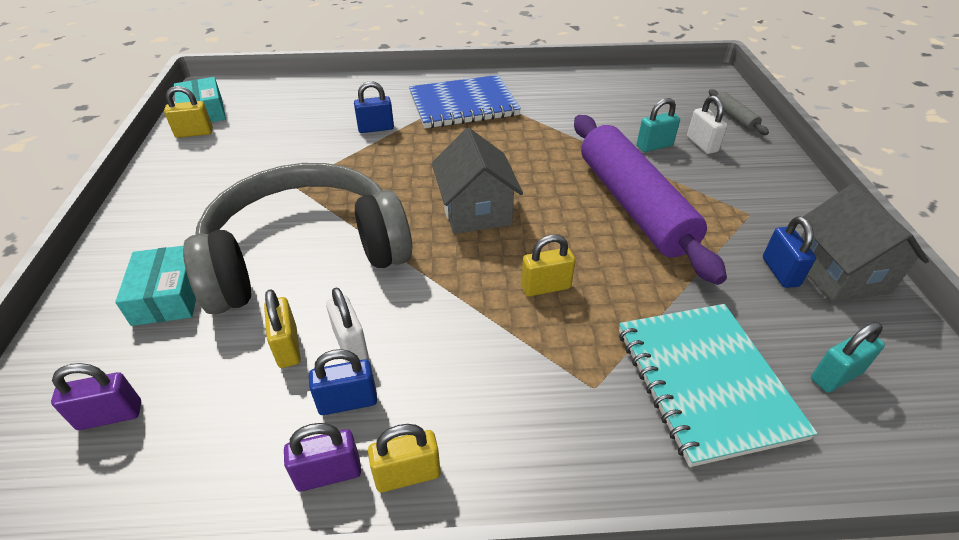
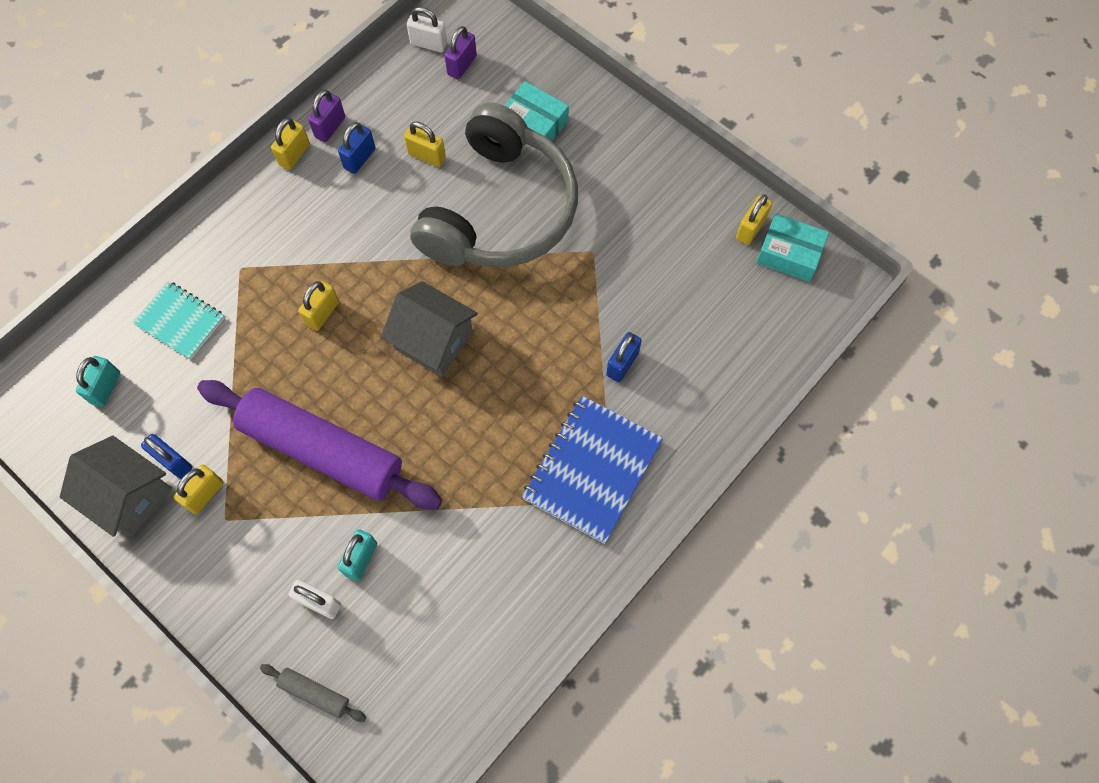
camera: 135 degrees right, 25 degrees up
white padlock [326,287,368,362] -> white padlock moved to [407,7,447,52]
turquoise notebook [619,304,818,467] -> turquoise notebook [132,281,225,360], size x0.62
none -> yellow padlock [173,465,224,514]

